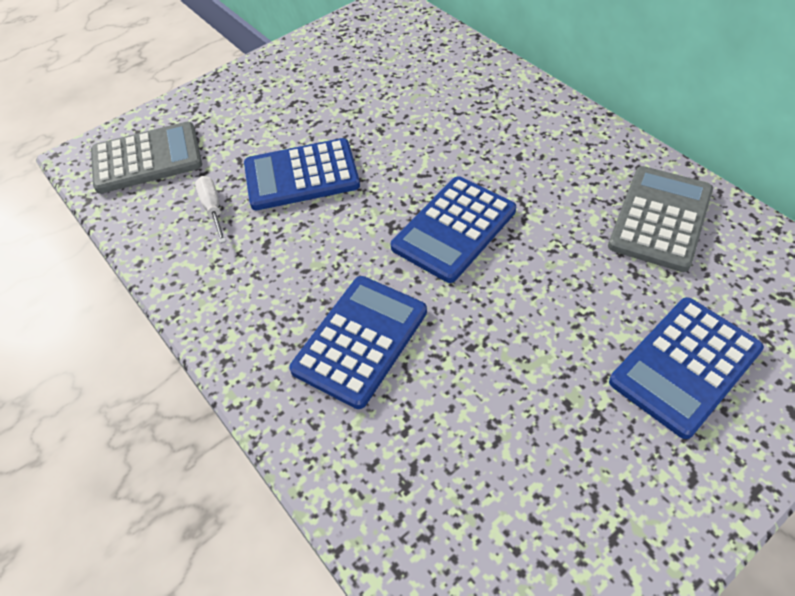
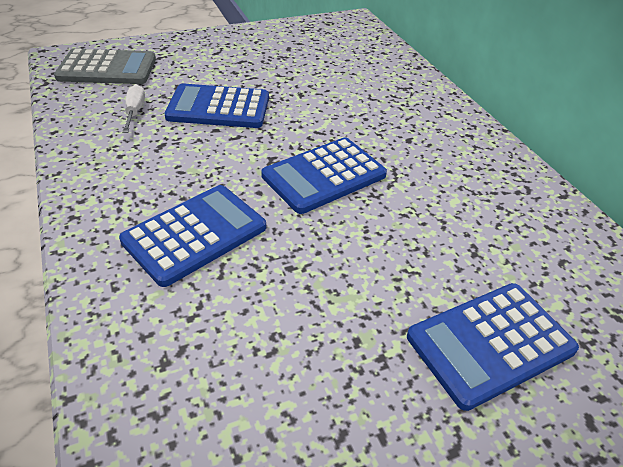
camera: 10 degrees right, 10 degrees down
grey calculator [608,166,713,272] -> none

